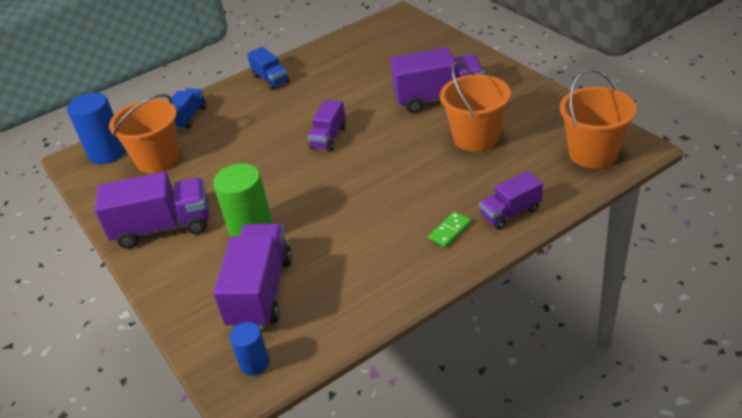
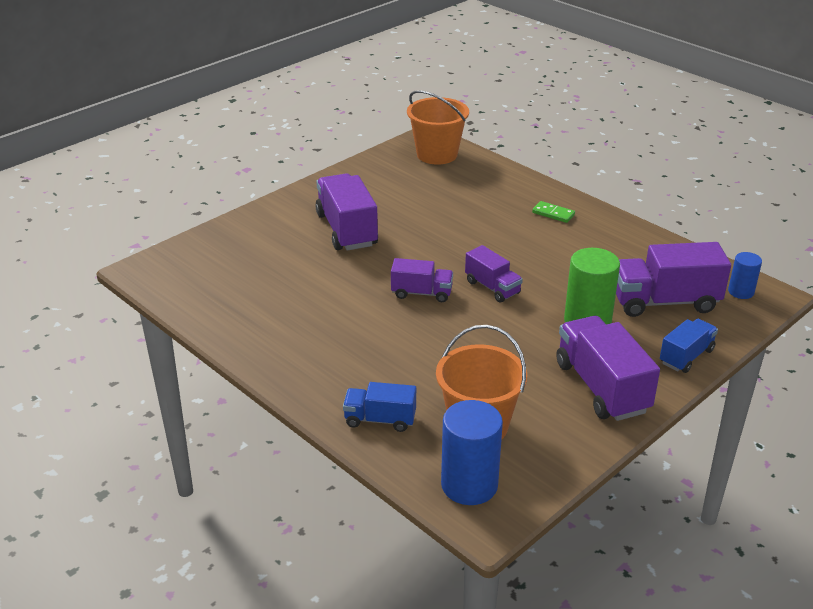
camera: 105 degrees left, 5 degrees down
blue truck [247,47,289,90] -> blue truck moved to [660,319,718,373]
orange bucket [440,62,511,152] -> none
purple truck [479,171,543,230] -> purple truck moved to [465,245,523,302]

